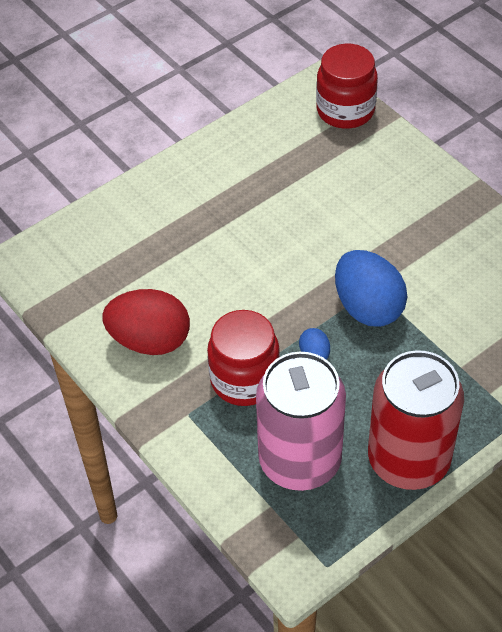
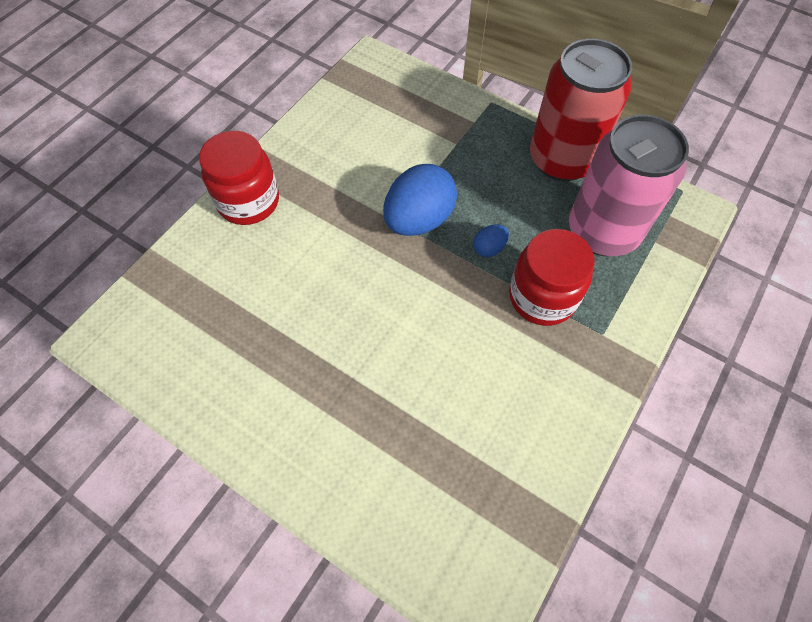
camera: 110 degrees left, 10 degrees up
red egg [102,289,190,355] -> none
red jar [316,44,378,129] -> red jar moved to [199,131,279,225]

